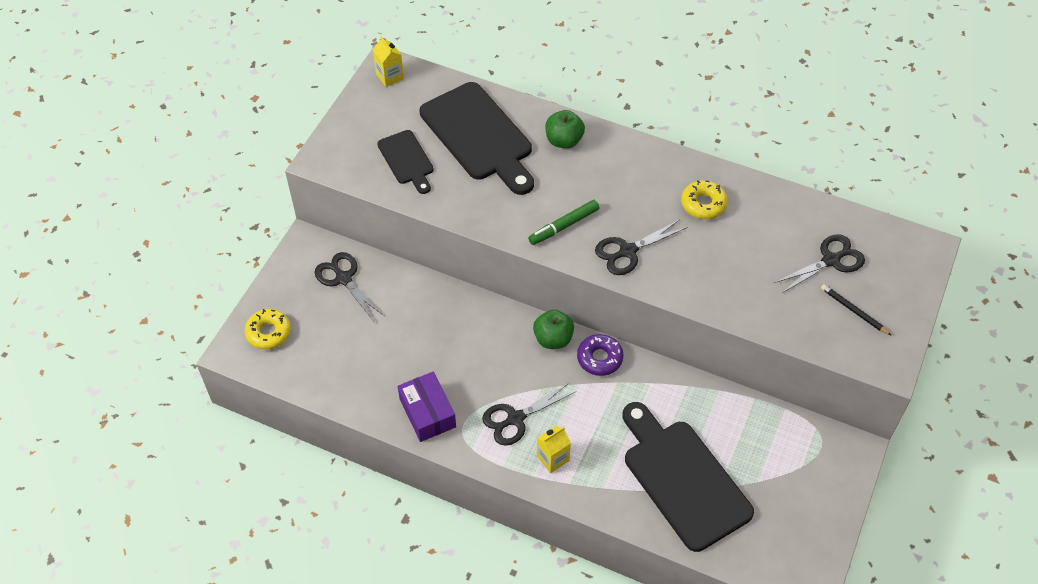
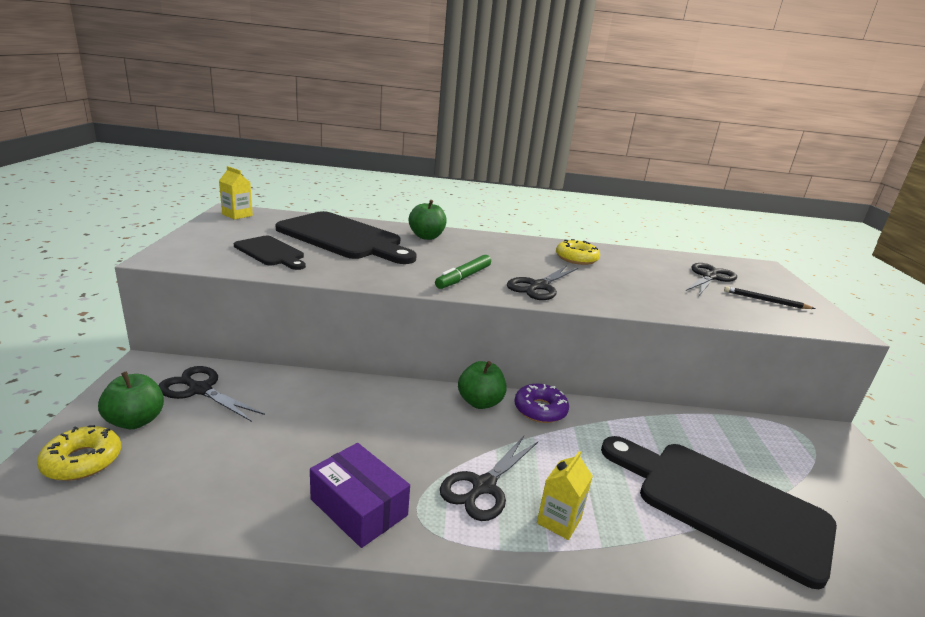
camera: 25 degrees left, 30 degrees down
none -> green apple [98,371,164,429]

